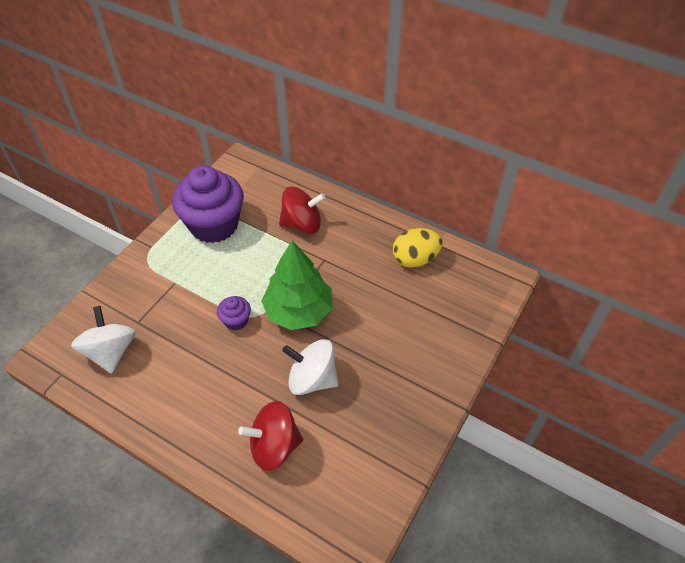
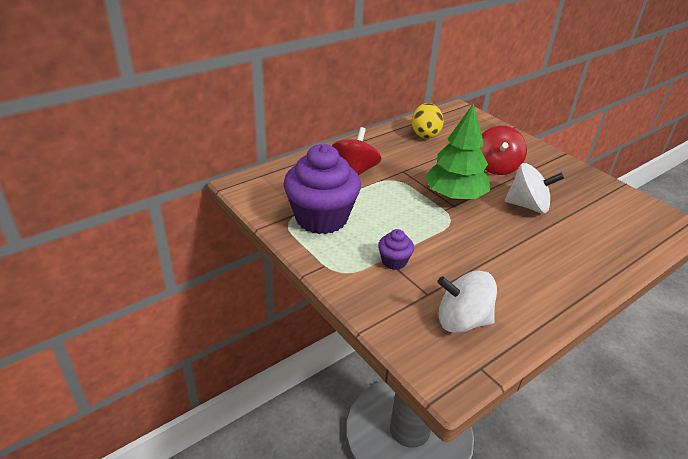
camera: 70 degrees left, 15 degrees down
purple cupcake [217,296,251,331] -> purple cupcake moved to [378,229,414,270]
red spinning top [238,401,303,471] -> red spinning top moved to [480,125,527,175]
white spinning top [282,339,338,395] -> white spinning top turned 120 degrees counterclockwise [505,163,564,214]

